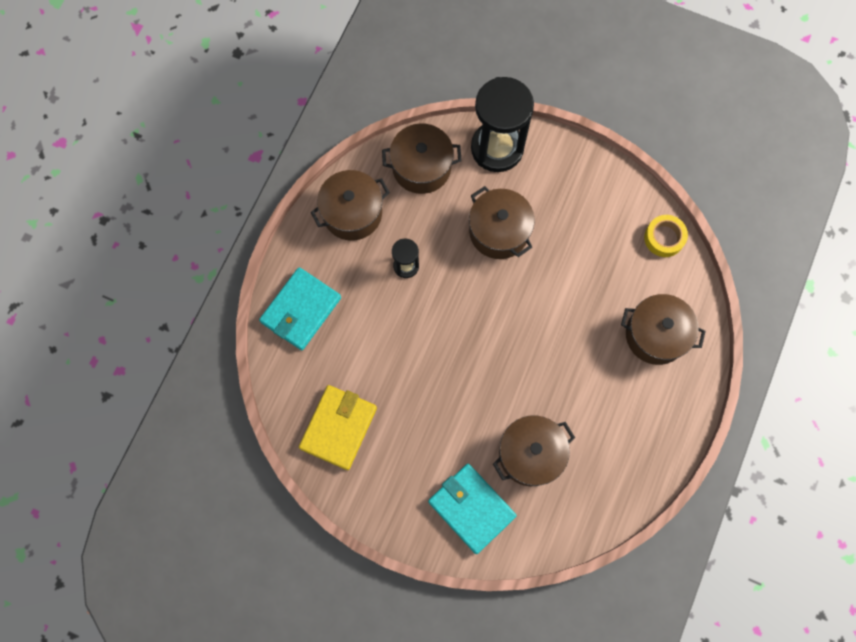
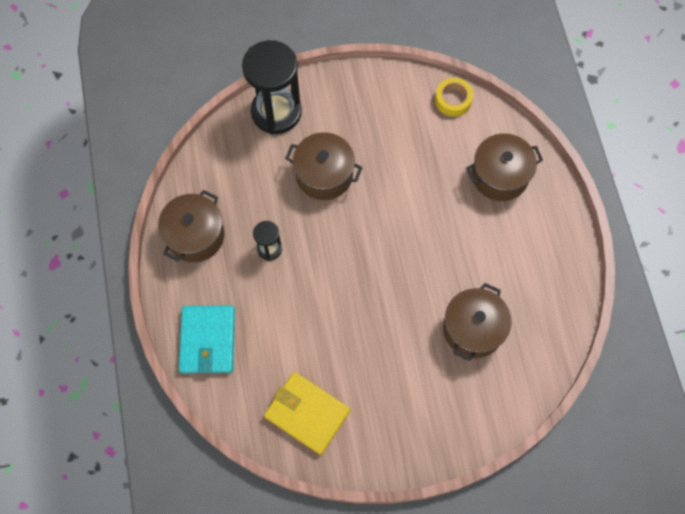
camera: 35 degrees left, 5 degrees down
yellow wallet [299,385,377,470] -> yellow wallet turned 45 degrees counterclockwise [264,372,350,455]
brown pot [382,123,462,194] -> none
turquoise wallet [428,464,516,554] -> none

